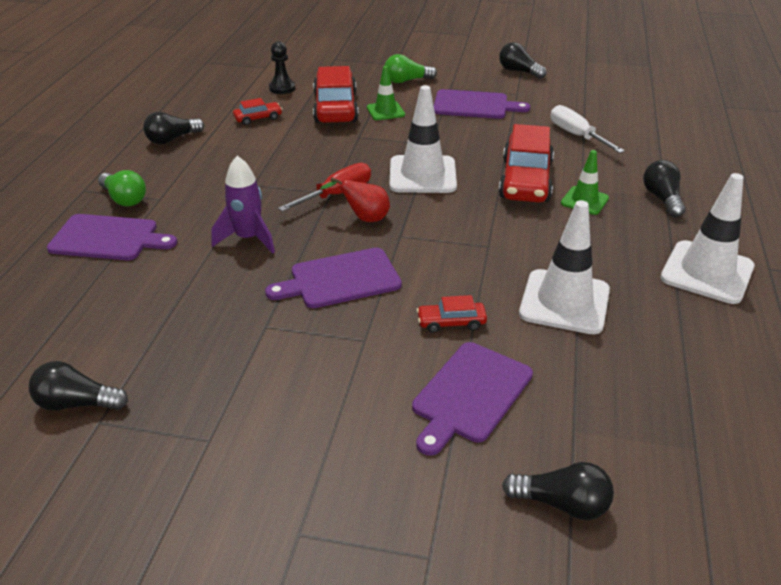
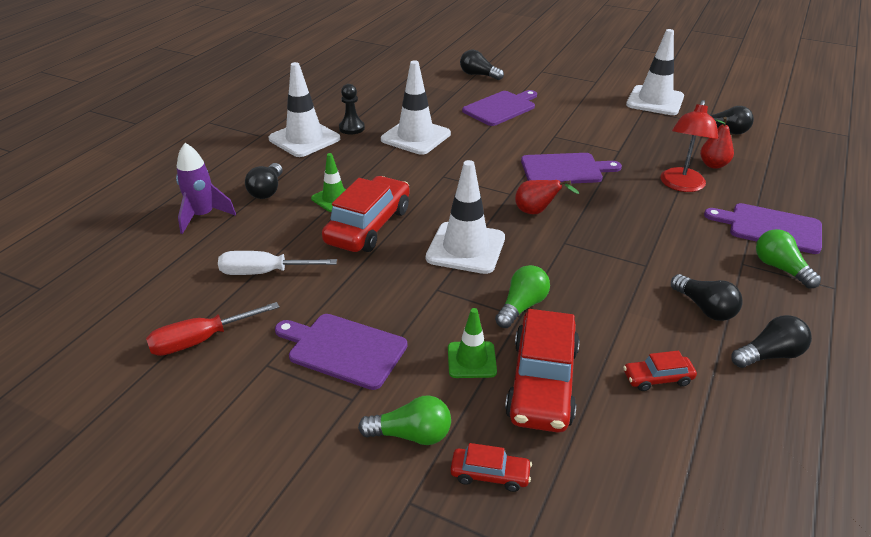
camera: 165 degrees left, 0 degrees up
purple rocket [211,156,275,254] -> purple rocket moved to [176,143,236,234]
black pawn [269,41,295,94] -> black pawn moved to [339,84,365,134]
red screwdriver [278,163,371,212] -> red screwdriver moved to [146,302,279,356]
red car [417,295,487,333] -> red car moved to [450,443,532,492]
black light bulb [499,42,547,79] -> black light bulb moved to [671,274,743,321]
white screwdriver [551,105,625,153] -> white screwdriver turned 105 degrees clockwise [218,251,337,275]
none -> green light bulb [495,265,550,328]
none -> white traffic cone [626,29,684,115]
none -> red lamp [660,100,718,192]
none -> red pear [700,117,734,169]

